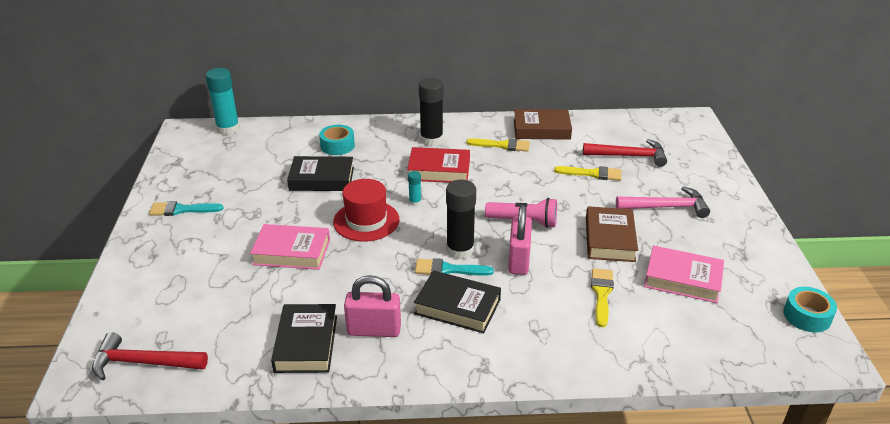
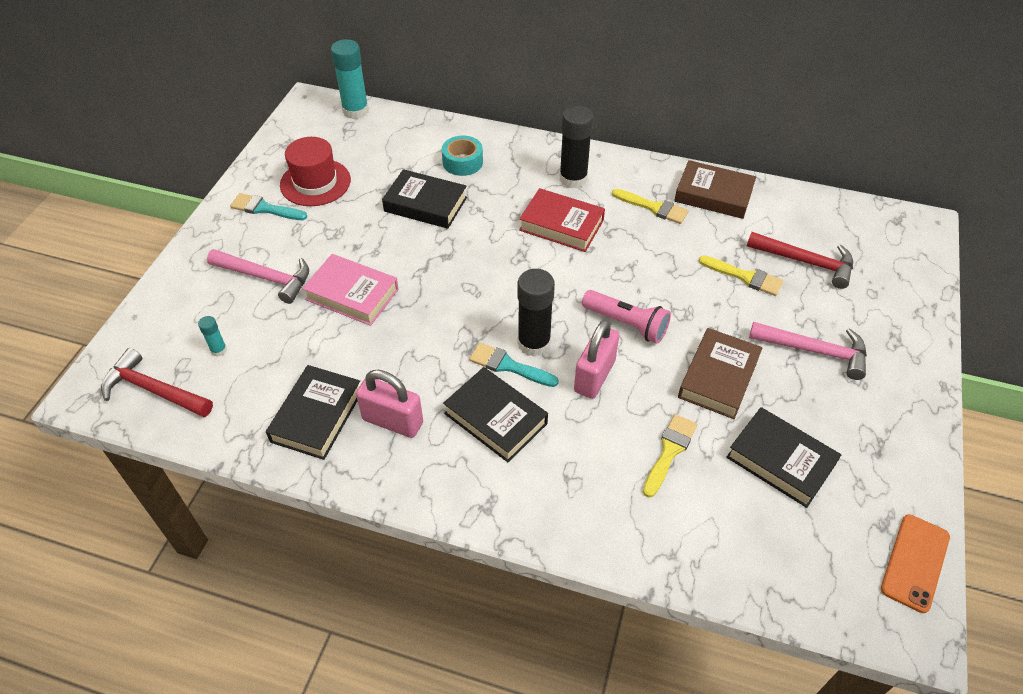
camera: 20 degrees right, 15 degrees up
red hat [333,179,399,242] -> red hat moved to [280,137,351,206]
turquoise glue stick [408,171,421,206] -> turquoise glue stick moved to [198,316,227,357]
pink book [644,245,724,303] -> black book [726,407,841,508]
turquoise tape [784,287,837,332] -> orange phone [881,514,950,613]
none -> pink hammer [207,249,309,304]

